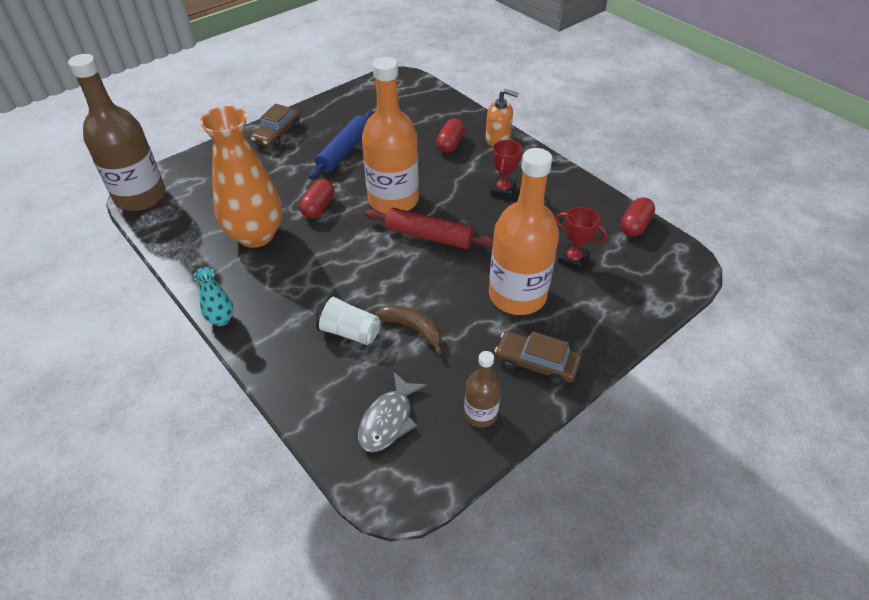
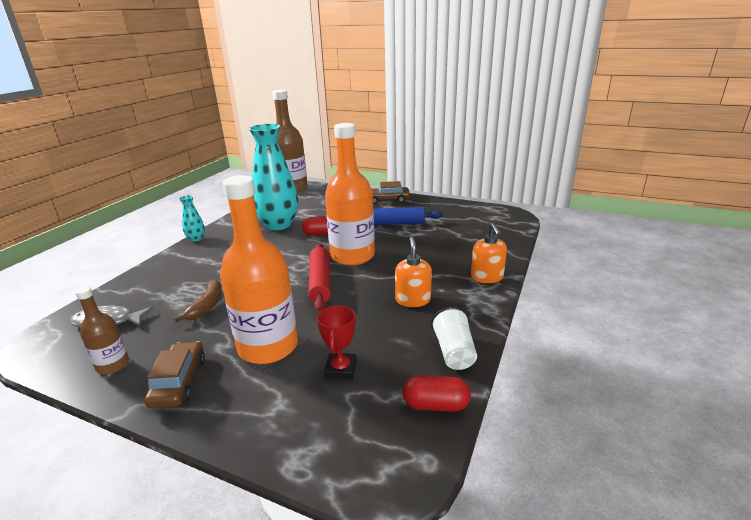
camera: 65 degrees right, 20 degrees down
orange vase [200,106,282,248] -> turquoise vase [249,124,299,230]
white cup [316,295,380,345] -> white cup moved to [431,307,477,370]
red capsule [436,119,465,153] -> none
red trophy [491,140,522,199] -> orange soap dispenser [395,237,432,307]

